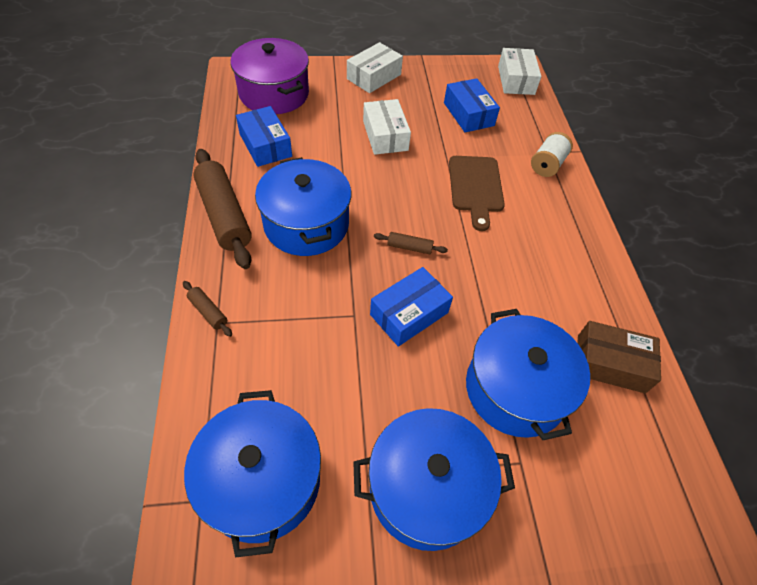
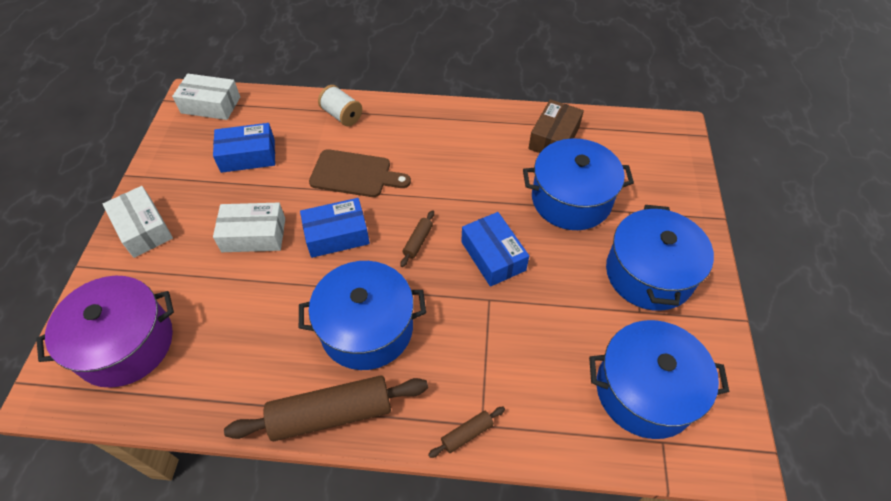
camera: 75 degrees left, 0 degrees up
blue box [236,106,292,167] -> blue box moved to [300,198,370,258]

